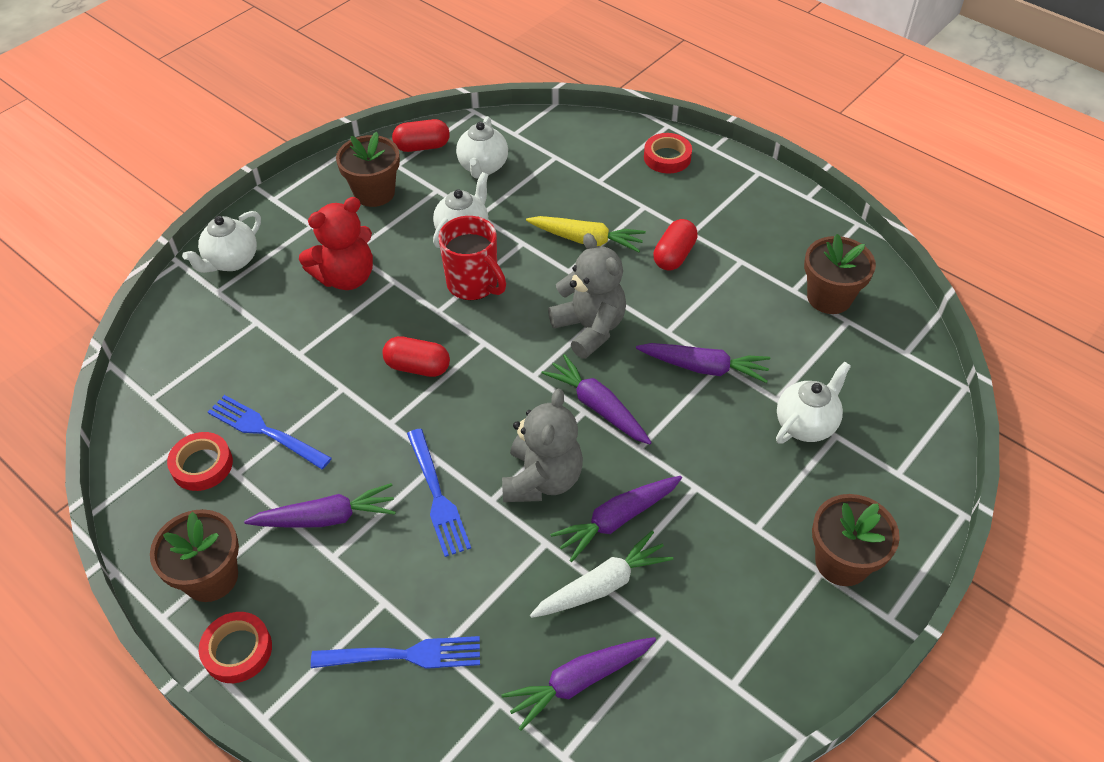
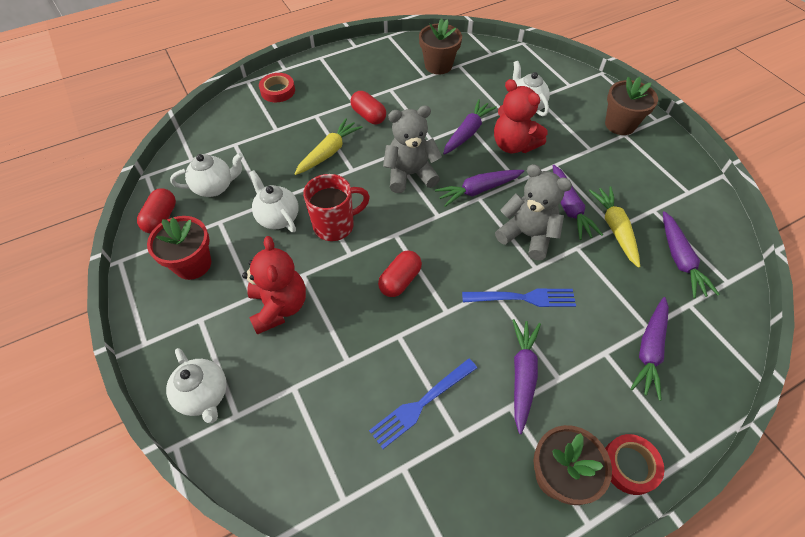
camera: 70 degrees left, 5 degrees up
red tape [167,432,233,491] -> none
blue fork [311,636,480,669] -> purple carrot [630,297,669,401]
brown flower pot [336,132,400,207] -> red flower pot [147,216,211,280]
white teapot [456,116,508,178] -> white teapot turned 45 degrees counterclockwise [170,153,243,197]
white carrot [530,531,673,618] -> yellow carrot [589,186,640,268]
none -> red teddy bear [494,79,548,153]

